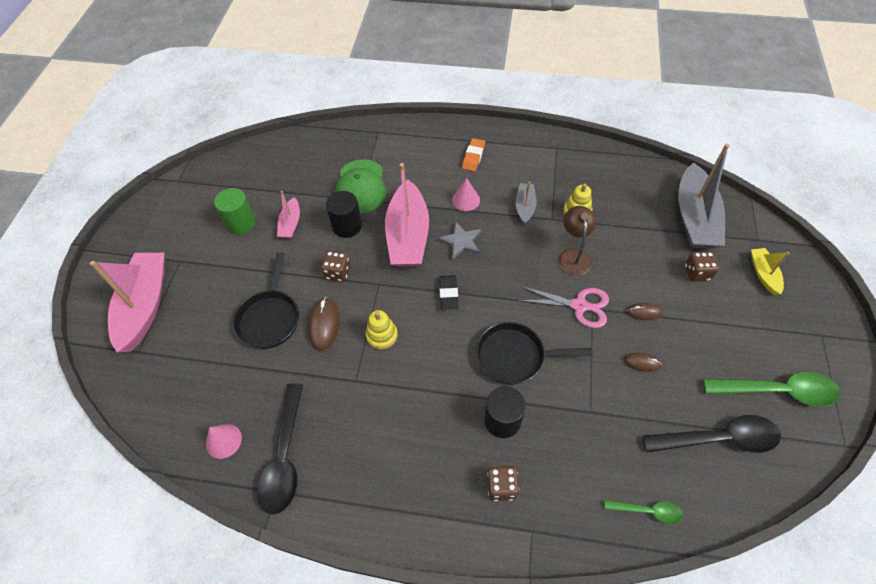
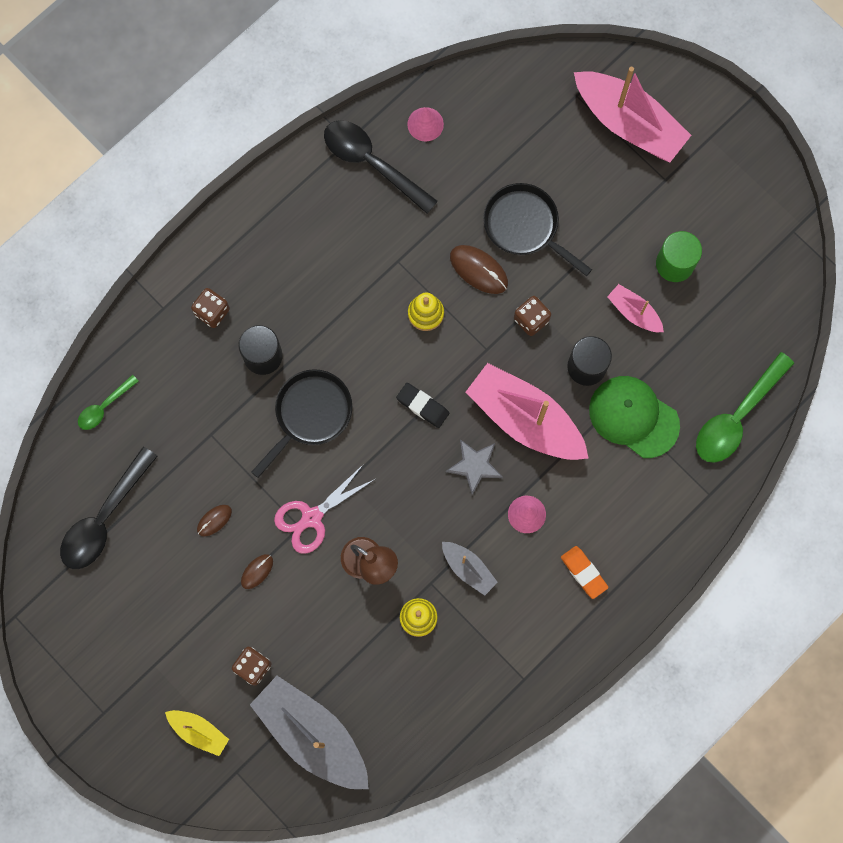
camera: 125 degrees right, 20 degrees up
green spoon [703,372,841,407] -> green spoon moved to [696,352,794,463]

